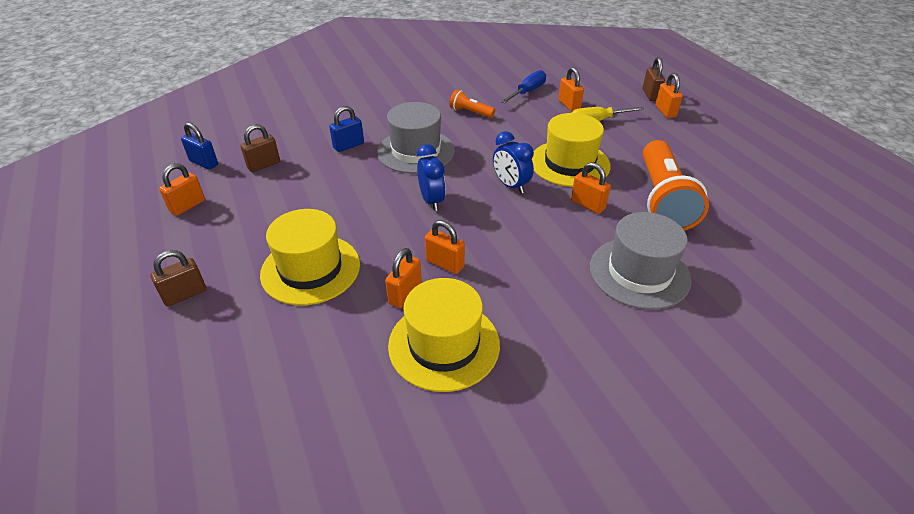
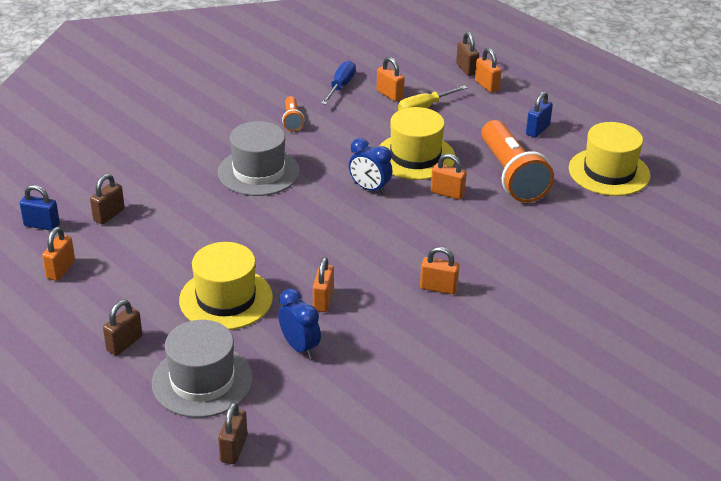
camera: 20 degrees left, 5 degrees down
blue padlock [329,106,364,152] -> blue padlock moved to [526,91,553,138]
yellow hat [388,278,500,392] -> yellow hat moved to [569,122,651,196]
blue clock [417,144,446,211] -> blue clock moved to [278,288,321,359]
orange padlock [425,220,465,274] -> orange padlock moved to [420,247,460,294]
orange flashlight [449,90,495,118] -> orange flashlight turned 105 degrees counterclockwise [282,96,305,131]
grey hat [590,212,692,310] -> grey hat moved to [152,320,253,418]
none -> brown padlock [218,402,247,464]

